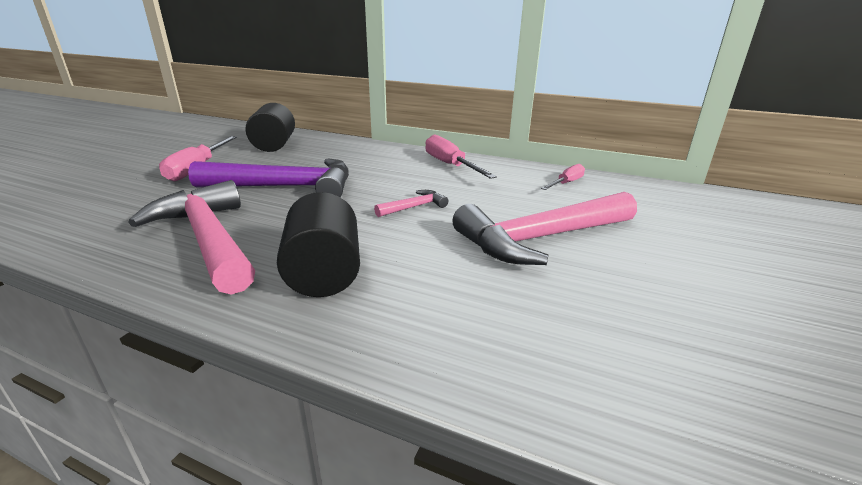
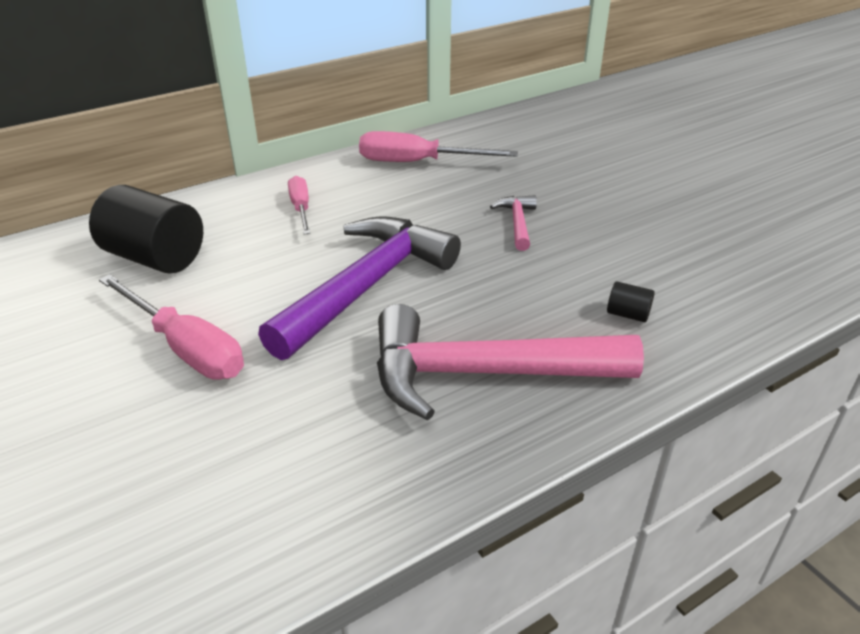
camera: 55 degrees left, 10 degrees up
black cylinder [277,192,360,297] -> black cylinder [607,281,655,322], size x0.43
pink hammer [452,192,637,265] -> none
pink screwdriver [541,164,585,190] -> pink screwdriver moved to [288,176,310,235]

